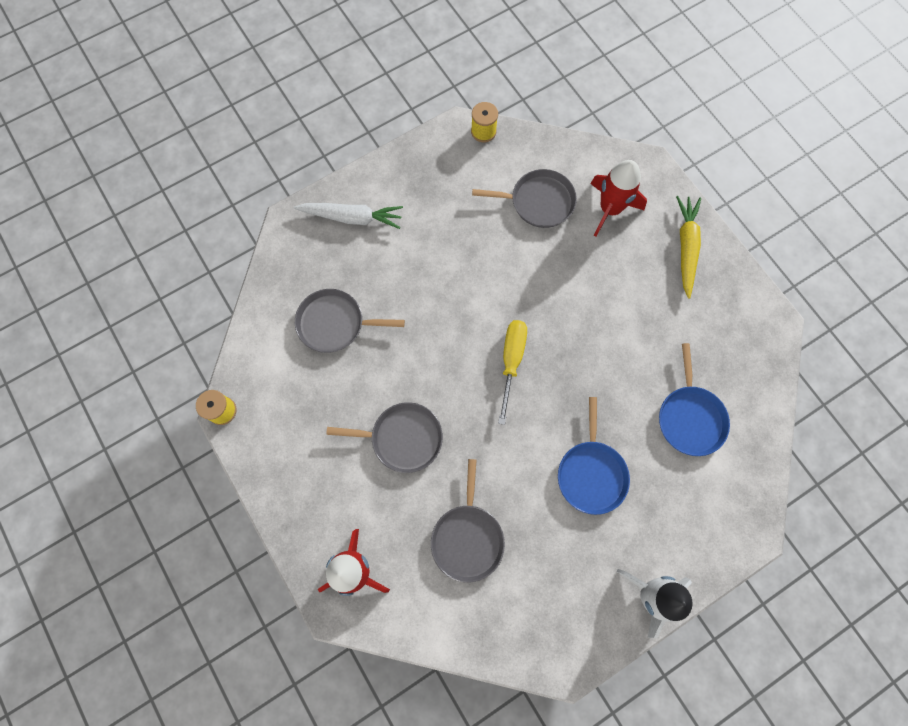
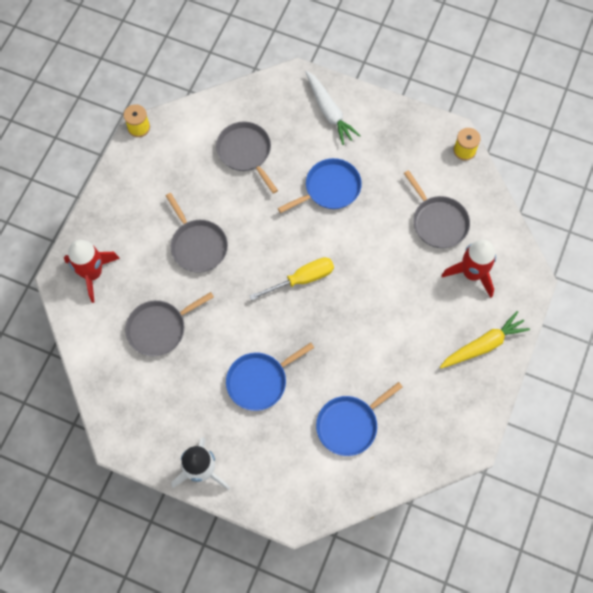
camera: 55 degrees right, 5 degrees down
none -> blue pan [278,158,362,213]

